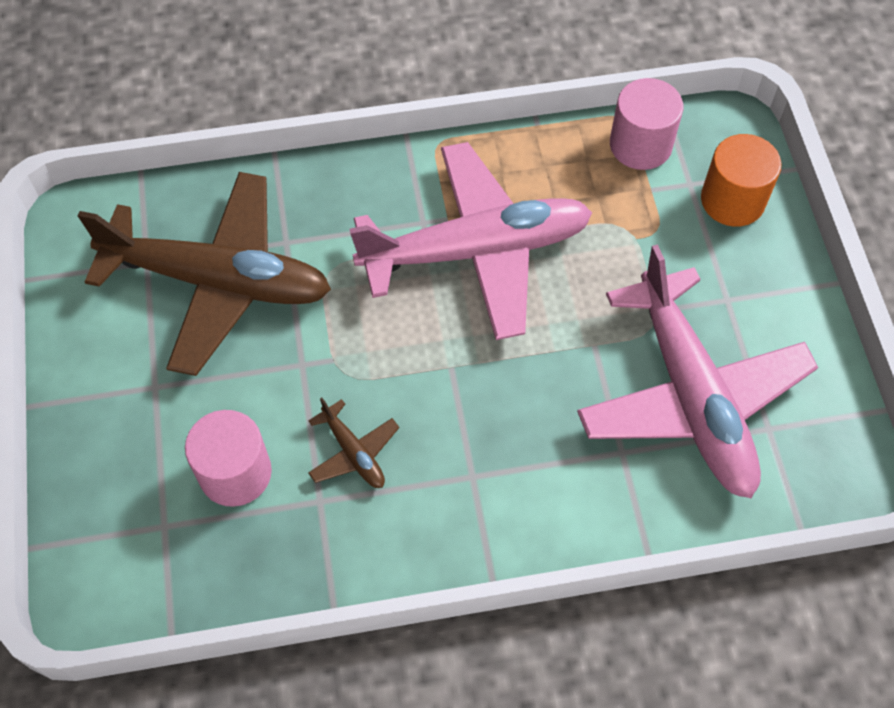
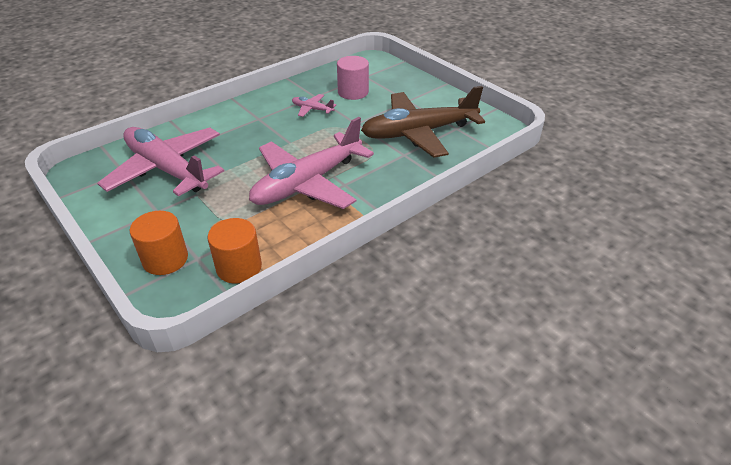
camera: 150 degrees right, 20 degrees down
brown plane [308,398,399,488] -> pink plane [292,94,336,117]
pink cylinder [610,78,683,170] -> orange cylinder [208,218,262,283]

